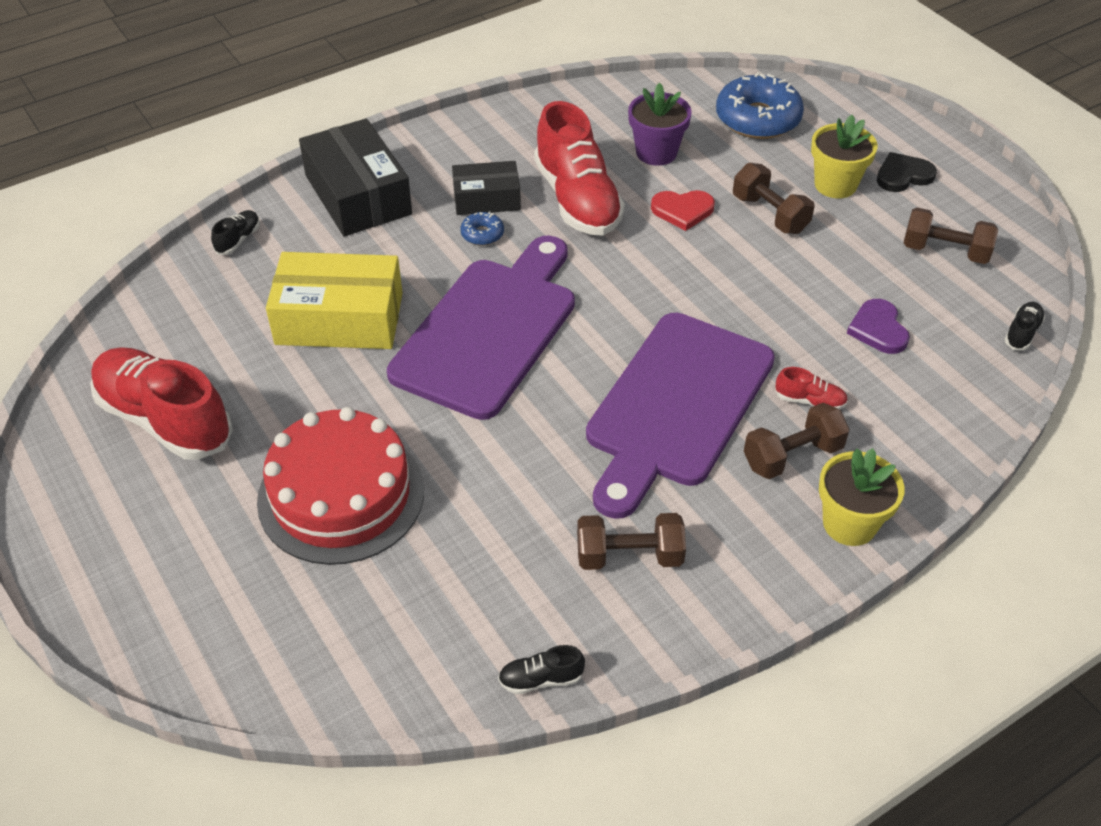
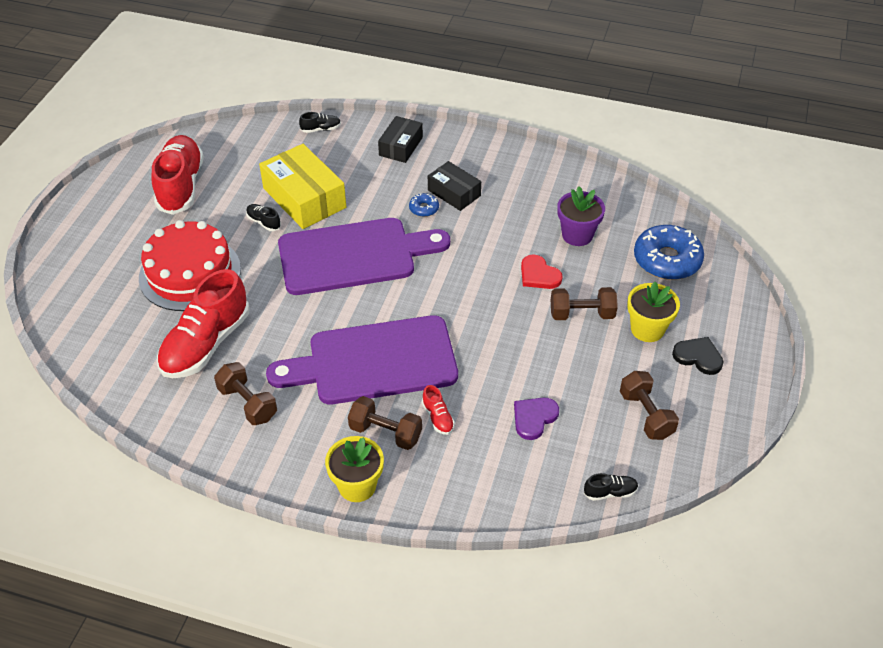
camera: 50 degrees right, 0 degrees up
black box [299,118,412,237] -> black box [378,116,423,163], size x0.60
black shoe [498,645,585,694] -> black shoe moved to [246,204,281,231]
red shoe [534,101,625,235] -> red shoe moved to [157,269,249,378]
brown dumbbell [733,163,815,234] -> brown dumbbell turned 75 degrees clockwise [551,287,618,320]

